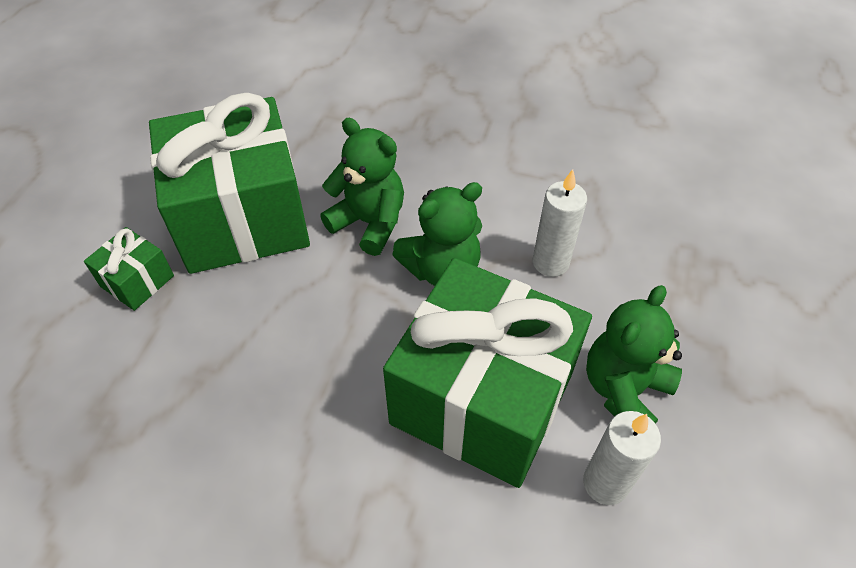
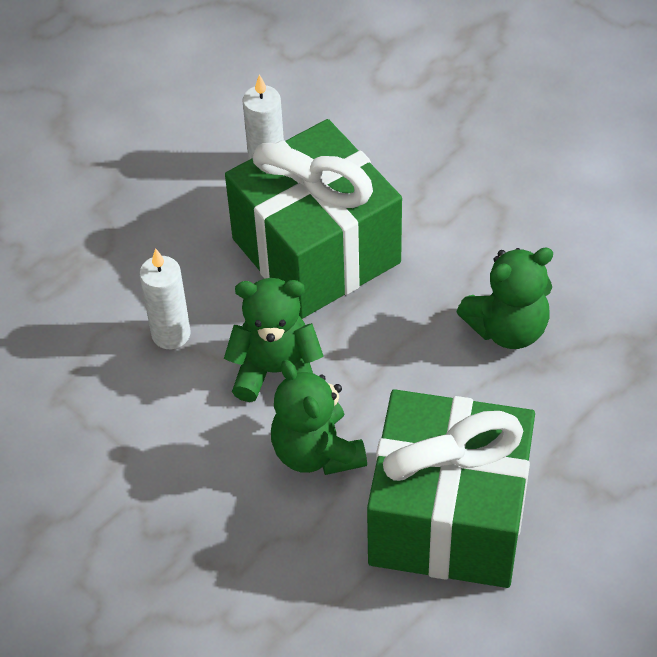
camera: 150 degrees left, 0 degrees up
green gift [84,227,174,311] -> none
green teddy bear [586,285,682,424] -> green teddy bear moved to [456,247,553,349]

